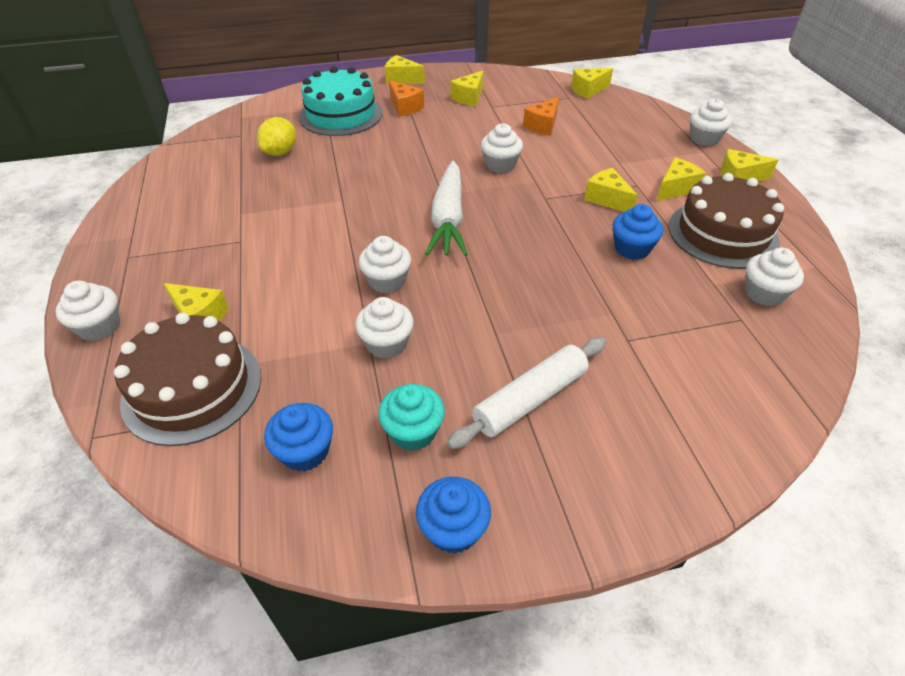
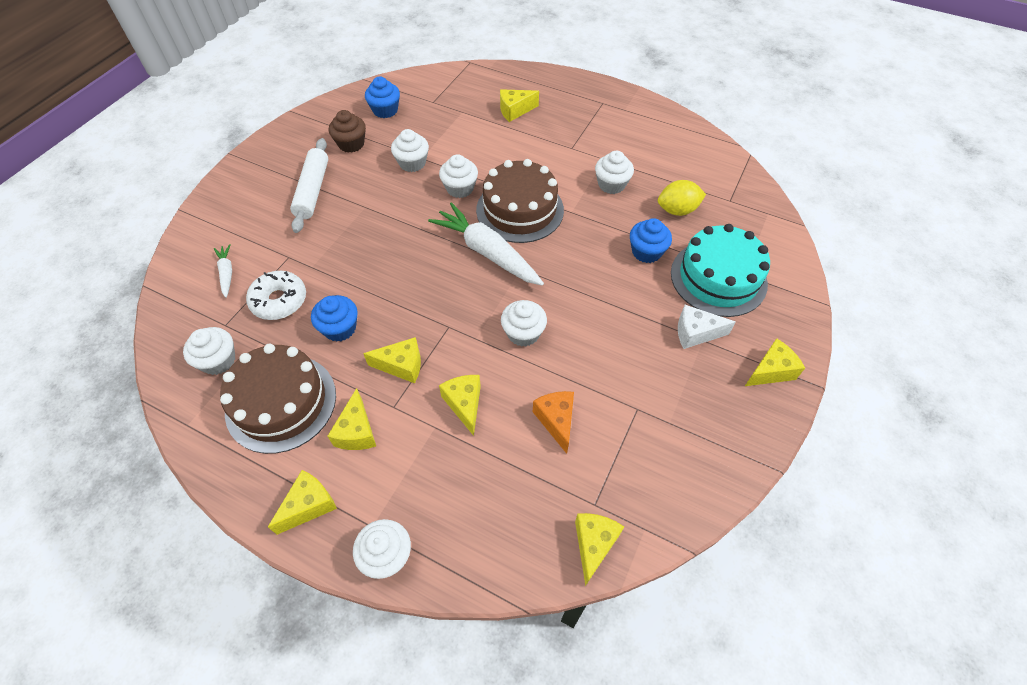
camera: 130 degrees right, 10 degrees up
white cupcake [55,281,120,341] -> white cupcake moved to [595,151,634,194]
brown cake [114,313,261,446] -> brown cake moved to [476,159,564,243]
yellow lemon [257,117,296,156] -> yellow lemon turned 75 degrees counterclockwise [658,180,706,216]
turquoise cupcake [378,384,445,451] -> brown cupcake [329,110,366,153]
orange cheese [389,80,424,117] -> white cheese [678,305,736,349]
blue cupcake [416,477,491,554] -> blue cupcake moved to [630,218,672,263]
yellow cheese [451,71,483,106] -> yellow cheese moved to [439,375,481,436]
none -> white carrot [214,244,232,298]
none -> white donut [246,271,306,320]

